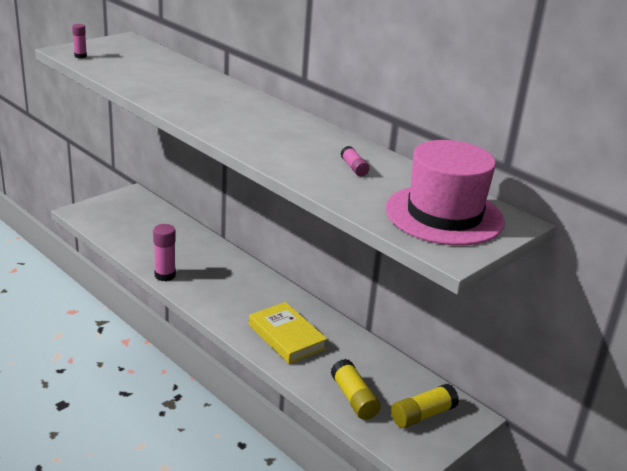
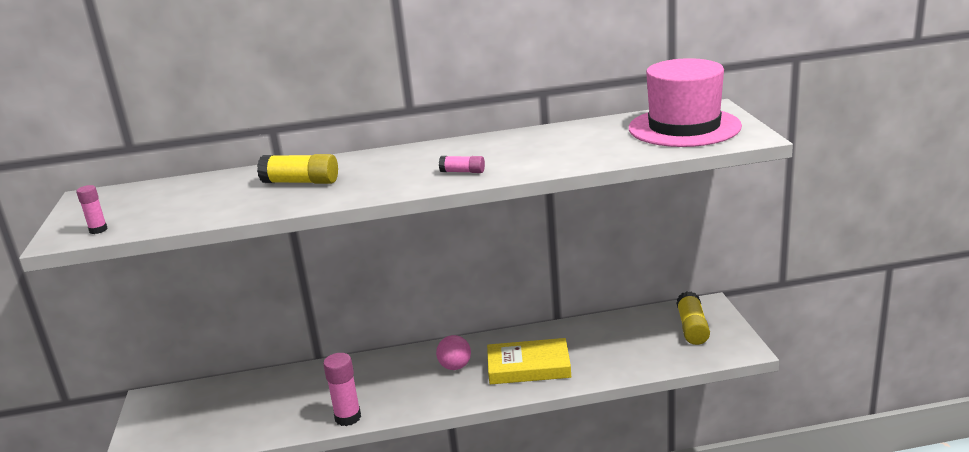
camera: 50 degrees left, 5 degrees down
yellow glue stick [331,359,381,420] -> yellow glue stick moved to [257,154,338,184]
pink glue stick [341,146,370,176] -> pink glue stick moved to [439,156,485,173]
none -> pink ball [436,335,471,370]

